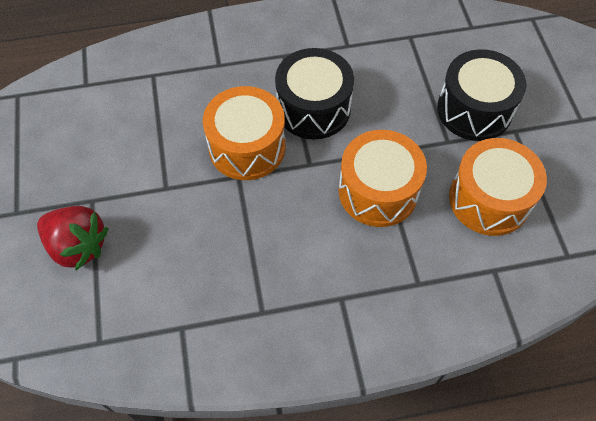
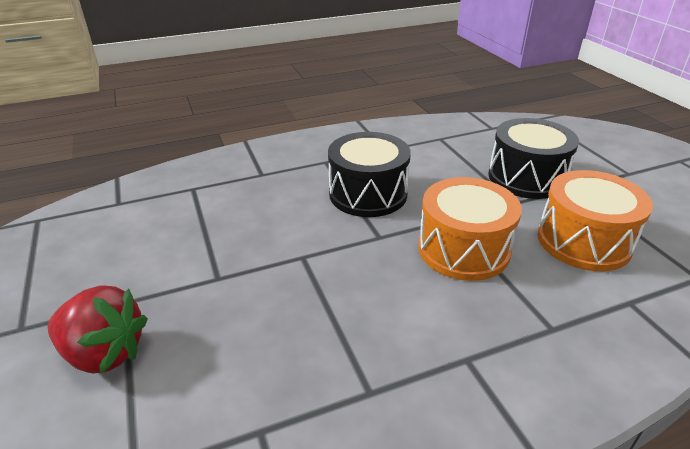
camera: 10 degrees left, 25 degrees down
orange drum [203,86,285,180] -> none

